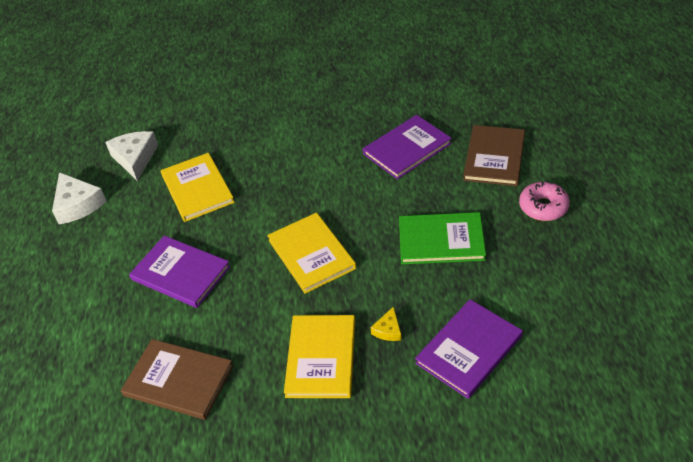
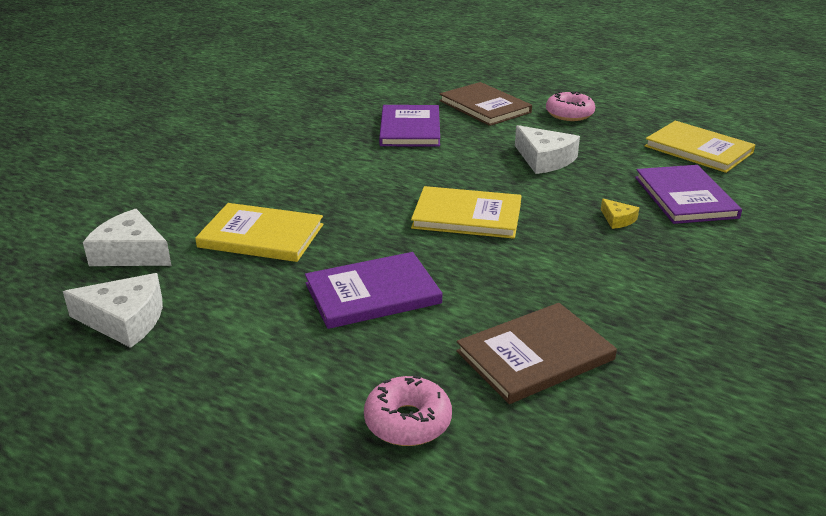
camera: 55 degrees left, 15 degrees down
yellow book [284,315,355,398] -> yellow book moved to [645,121,755,173]
green book [399,212,486,264] -> white cheese [515,125,580,174]
none -> pink donut [364,375,452,446]

